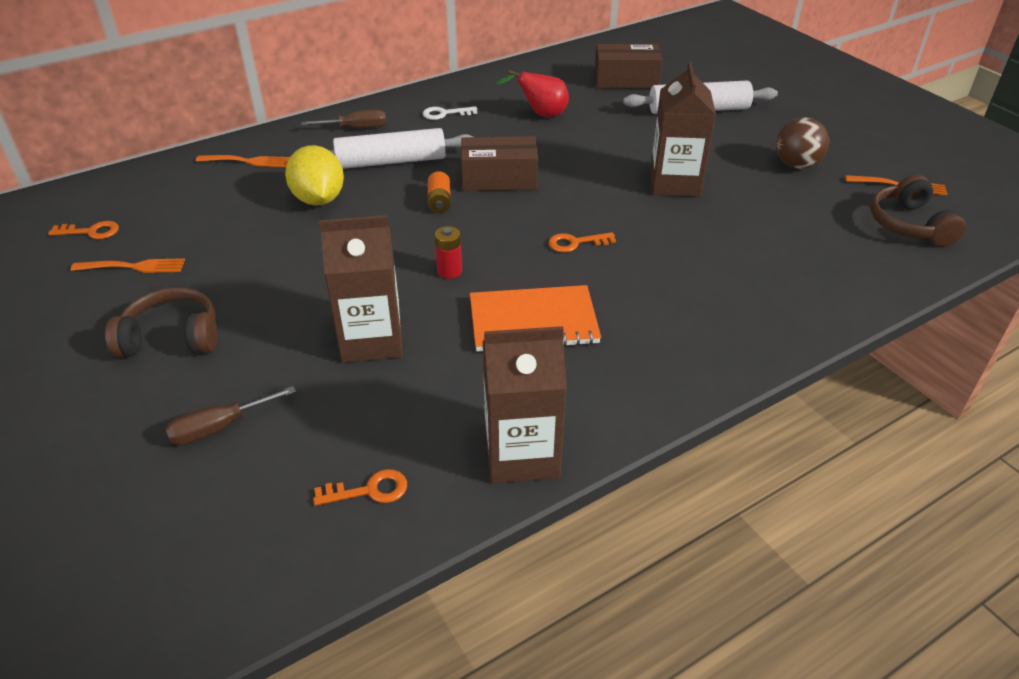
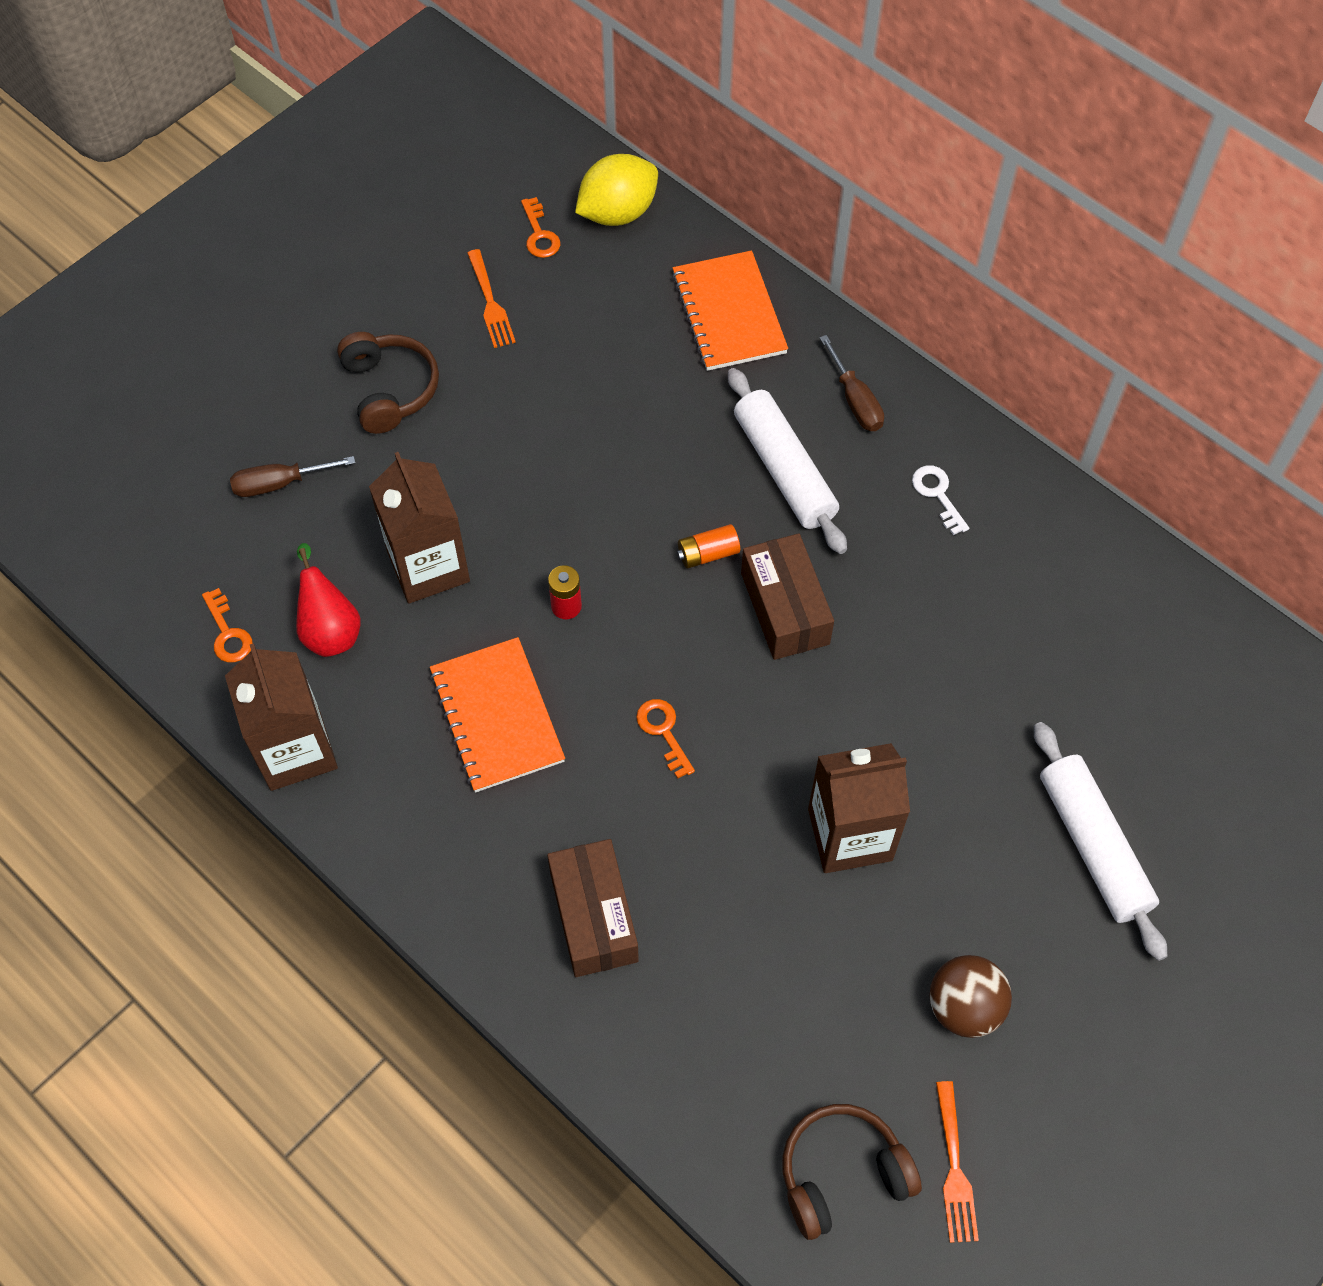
camera: 75 degrees right, 20 degrees up
brown screwdriver [165,386,296,445] -> brown screwdriver turned 60 degrees counterclockwise [230,456,355,497]
orange fork [196,155,290,167] -> orange notebook [672,250,788,371]
yellow lemon [285,145,344,206] -> yellow lemon moved to [575,154,658,226]
red pear [496,70,569,117] -> red pear moved to [296,543,361,657]
brown box [594,44,662,88] -> brown box moved to [547,839,639,977]

